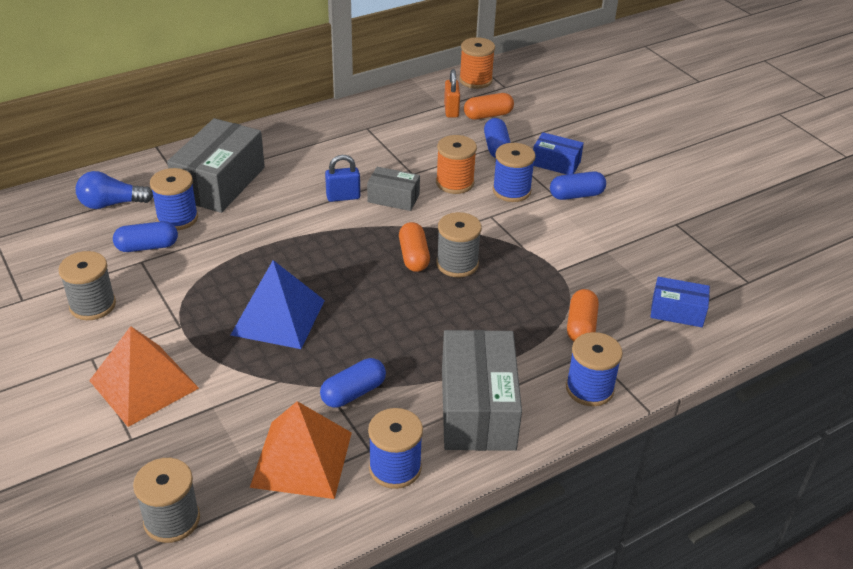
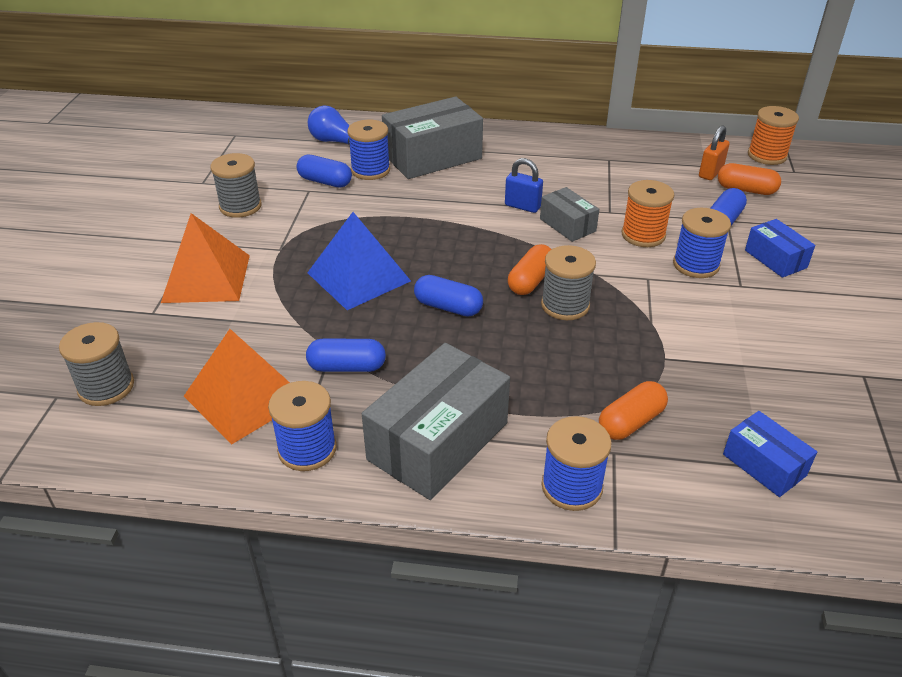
camera: 40 degrees right, 0 degrees up
blue capsule [550,171,606,200] -> blue capsule moved to [414,275,483,317]

